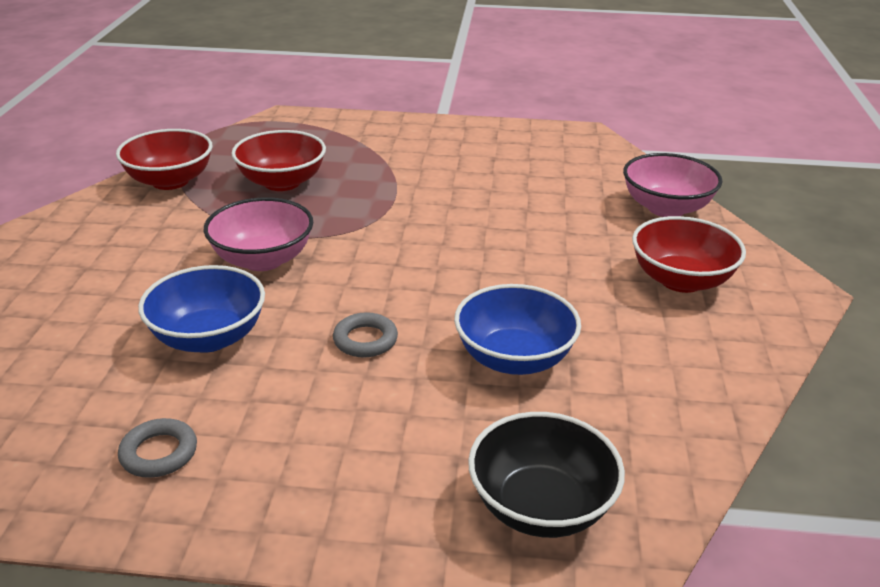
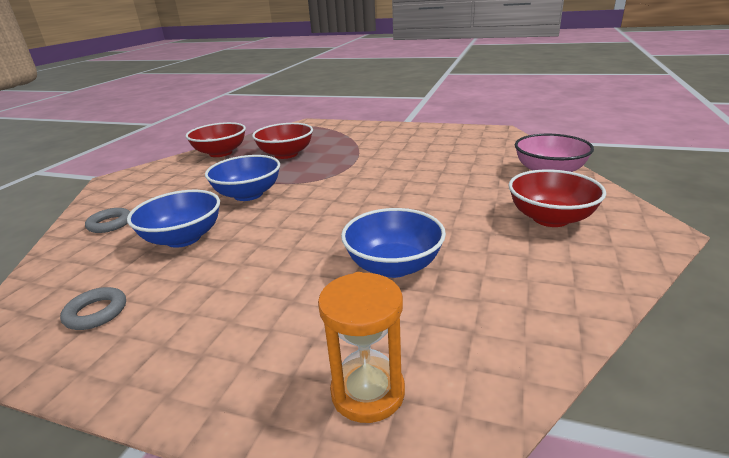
camera: 15 degrees right, 5 degrees down
pink bowl [204,197,314,271] -> blue bowl [205,155,280,201]
grey ring [333,312,398,358] -> grey ring moved to [85,208,130,233]
black bowl [468,412,625,538] -> orange hourglass [318,272,405,423]

